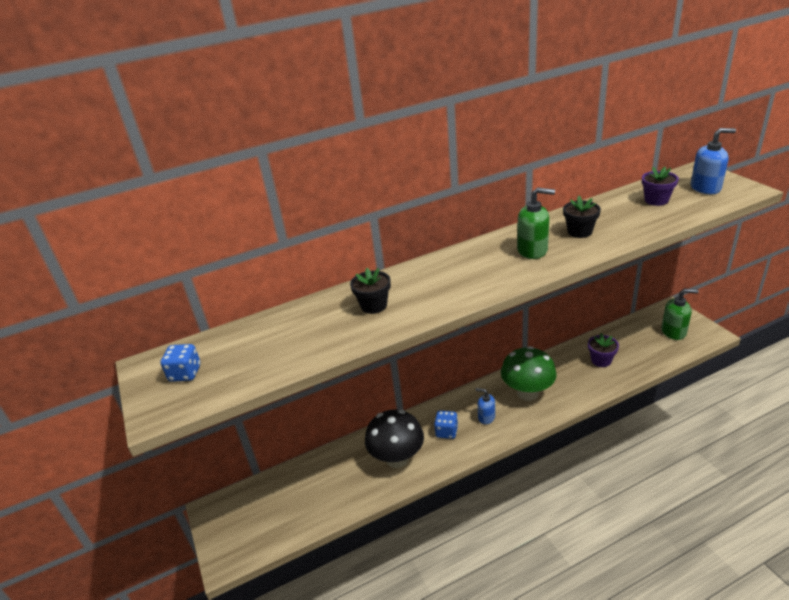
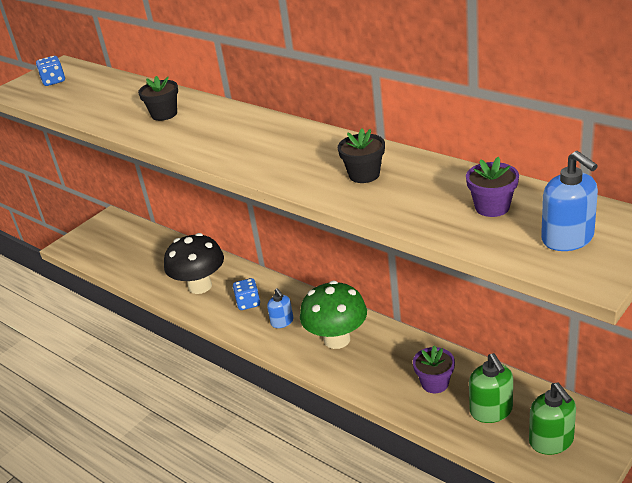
camera: 65 degrees right, 0 degrees up
blue soap dispenser [475,388,495,424] -> blue soap dispenser turned 150 degrees clockwise [267,288,293,328]
green soap dispenser [517,188,555,259] -> green soap dispenser moved to [469,353,513,423]

